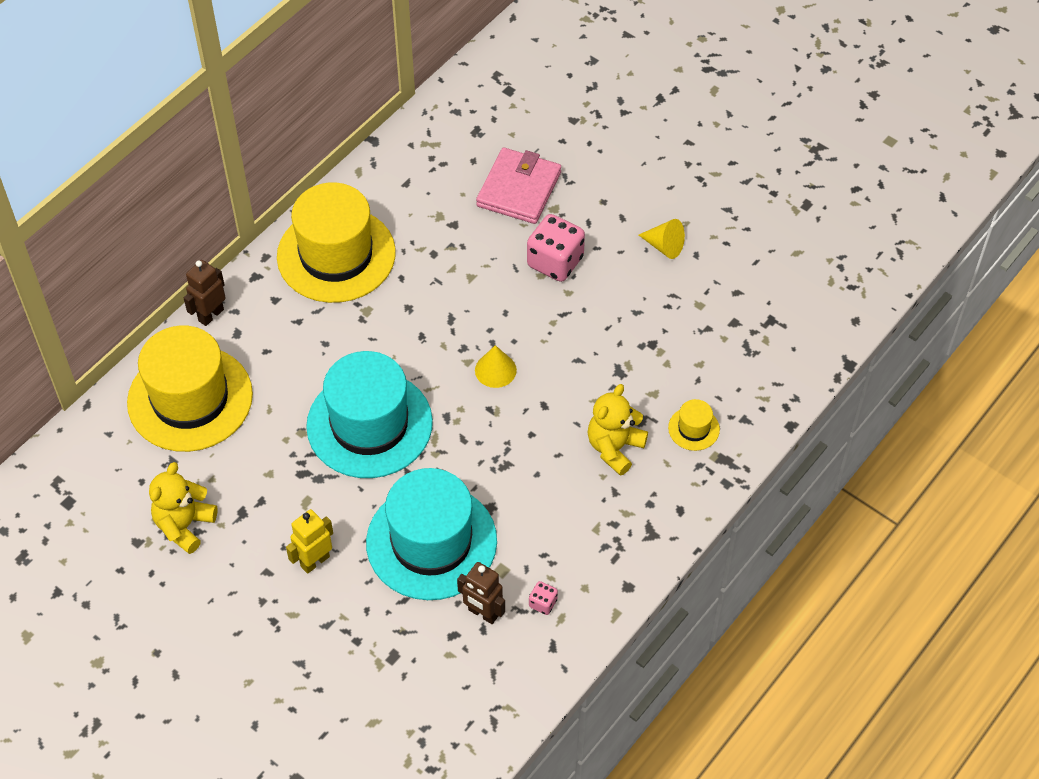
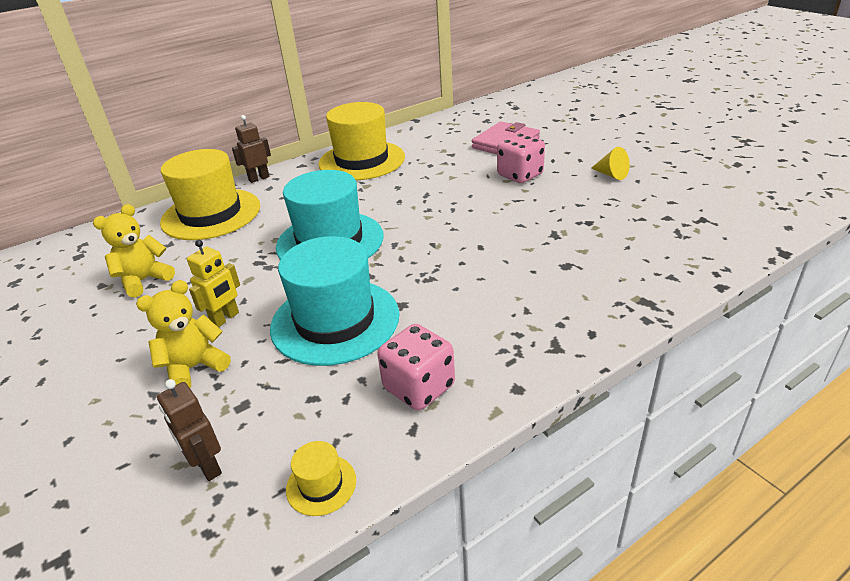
camera: 20 degrees right, 20 degrees down
yellow robot [286,509,333,574] -> yellow robot turned 150 degrees clockwise [187,240,240,328]
brown robot [457,562,505,624] -> brown robot moved to [157,379,222,481]
yellow cone [475,345,517,388] -> none
pink dice [529,581,558,615] -> pink dice [377,324,455,410], size x2.20
yellow teddy bear [588,384,648,476] -> yellow teddy bear moved to [136,280,231,388]
yellow hat [668,399,720,451] -> yellow hat moved to [286,441,356,516]

